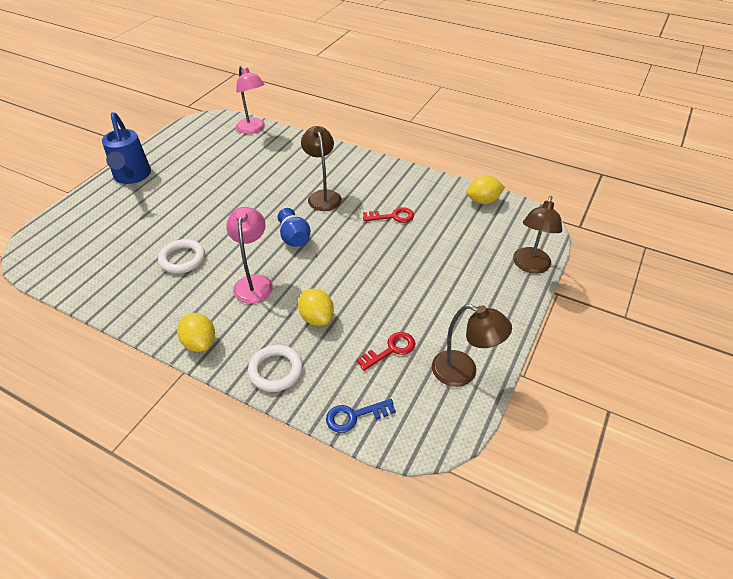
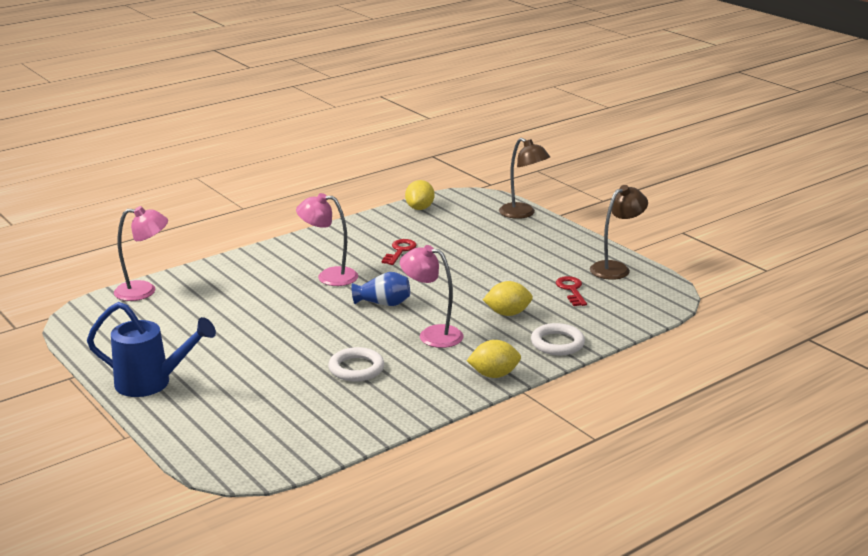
camera: 65 degrees left, 20 degrees down
brown lamp [301,126,342,211] -> pink lamp [296,193,358,286]
blue key [326,399,396,433] -> none

